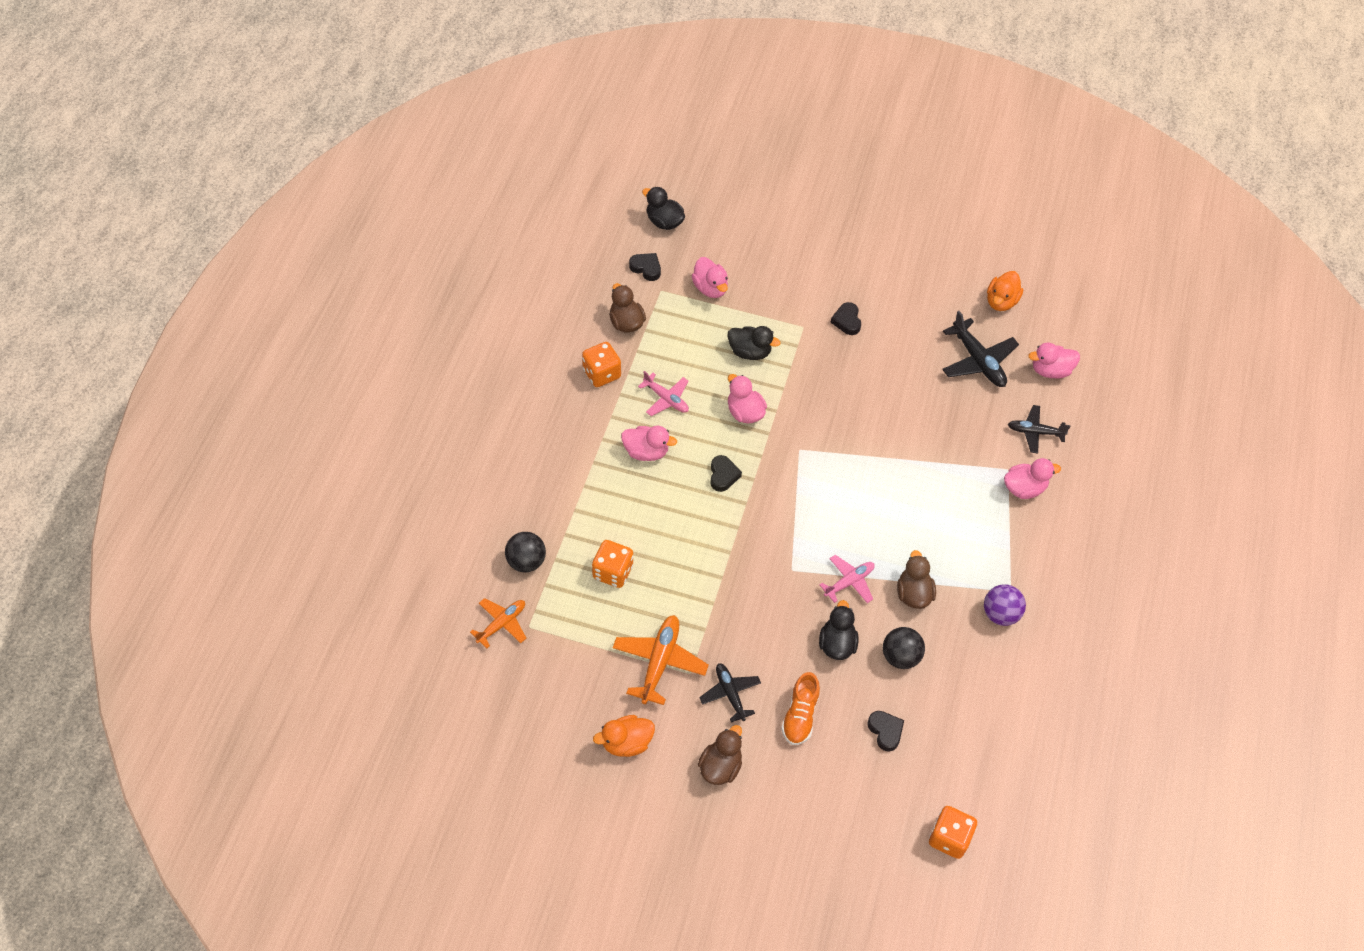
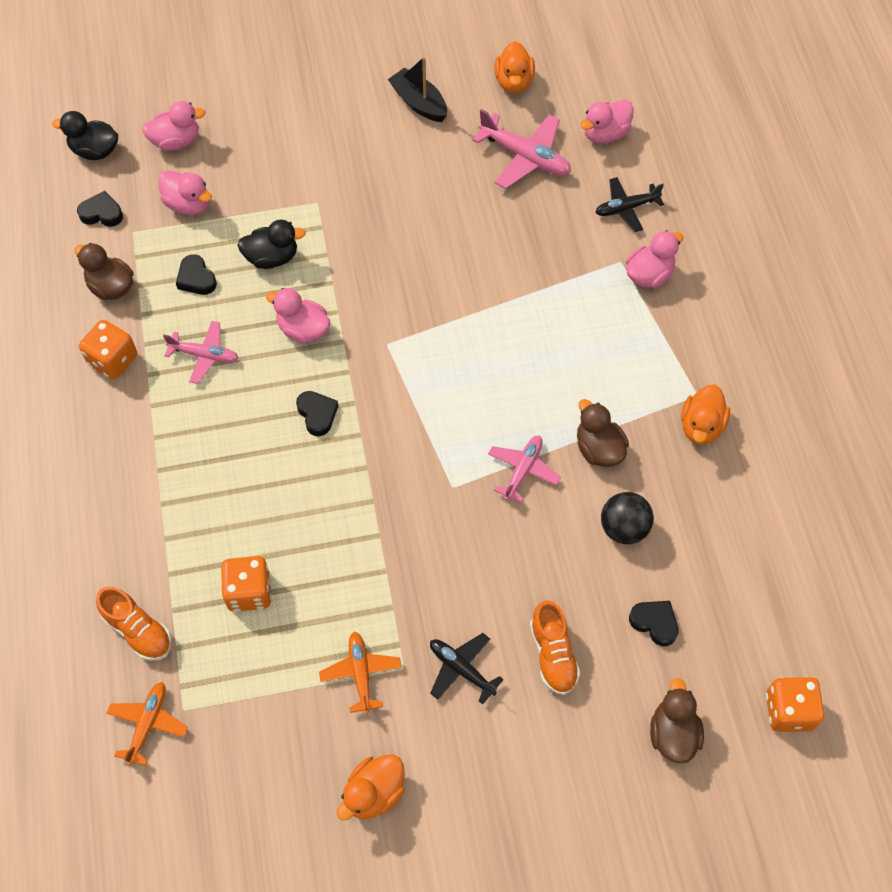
camera: 25 degrees left, 5 degrees up
black ball [505,532,546,572] -> orange shoe [96,587,172,661]
orange plane [612,615,709,705] -> orange plane [319,631,402,714], size x0.65
pink duck [621,426,677,461] -> pink duck moved to [142,101,206,151]
brown duck [698,725,742,785] -> brown duck moved to [650,678,704,763]
black duck [819,600,858,660] -> none
black heart [830,302,861,335] -> black heart moved to [176,254,217,295]
black plane [942,311,1019,387] -> pink plane [472,109,571,189]
purple ball [984,584,1026,626] -> orange duck [681,385,730,445]
none -> black boat [388,57,447,122]

